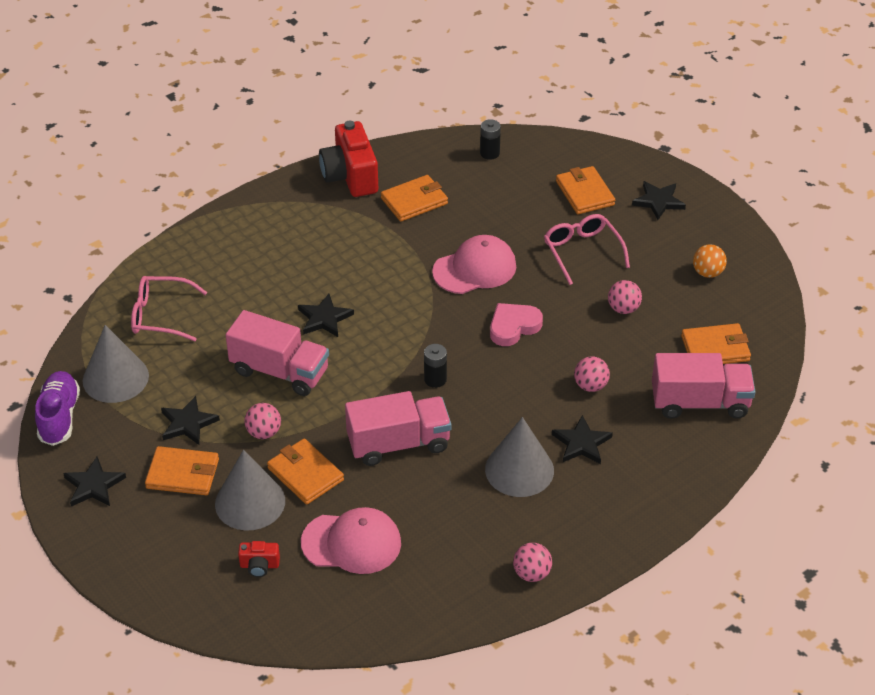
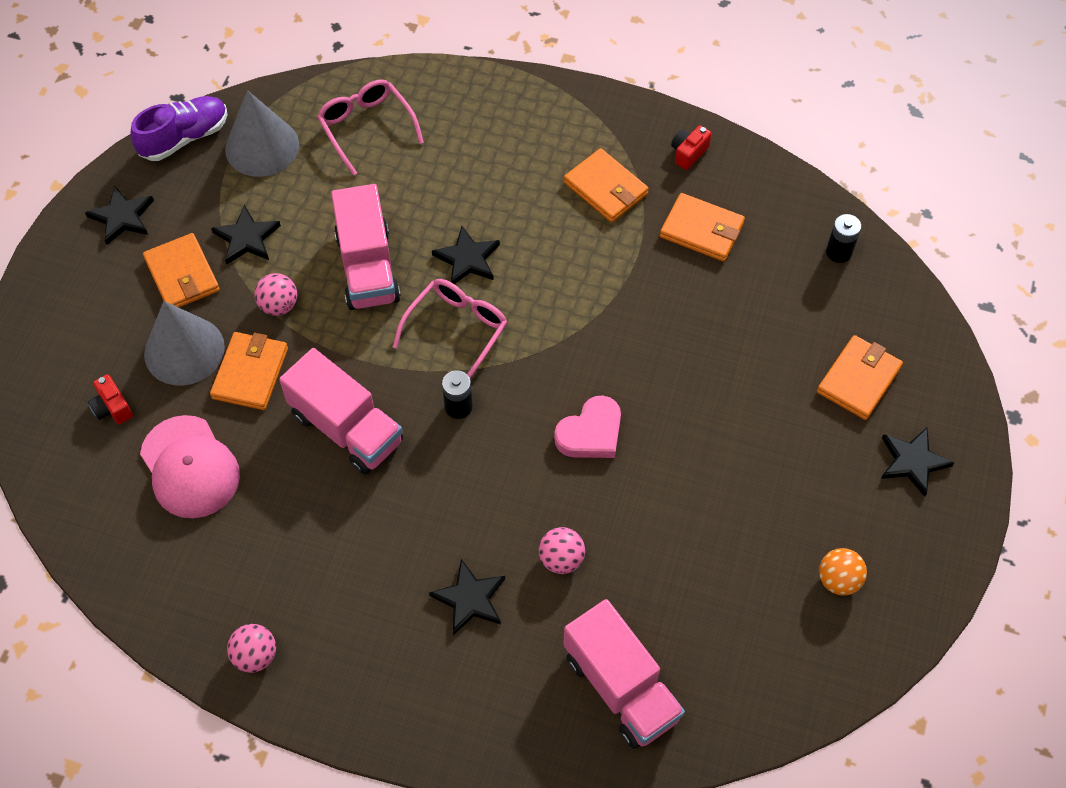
camera: 55 degrees right, 15 degrees up
red camera [319,121,378,197] -> red camera [671,125,712,170], size x0.46
pink cap [432,235,516,294] -> none
grey cone [485,417,554,497] -> none
pink heart [490,303,543,346] -> pink heart turned 120 degrees clockwise [554,396,621,458]
pink glasses [544,214,630,285] -> pink glasses moved to [393,279,508,378]
pink ball [608,280,642,314] -> none
orange wallet [681,323,751,364] -> orange wallet moved to [564,148,649,222]

